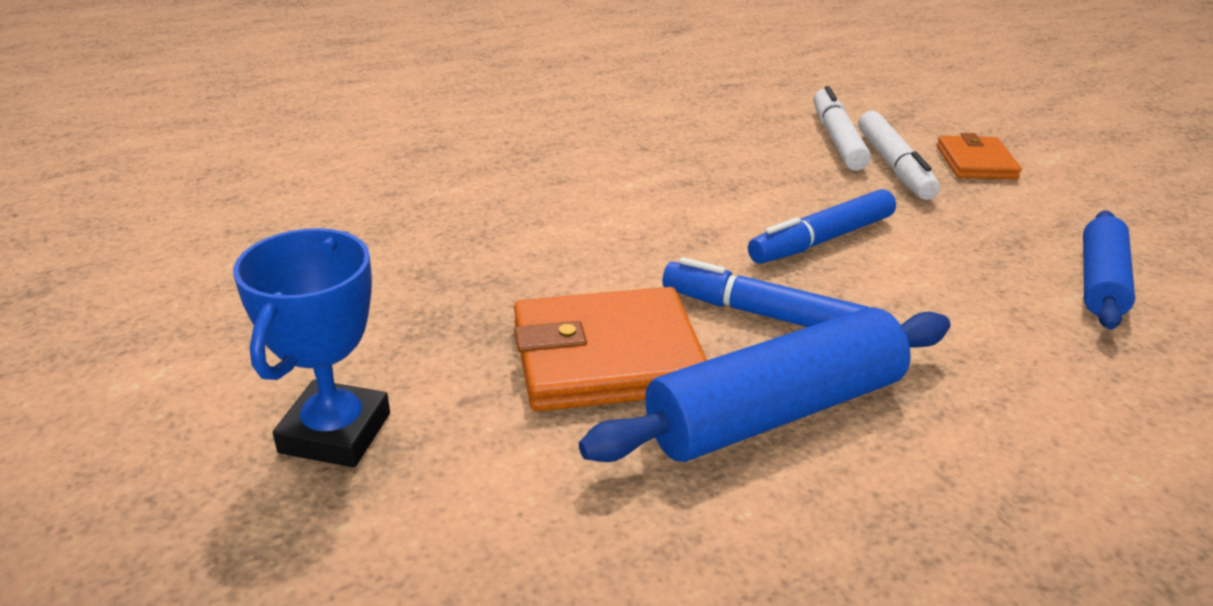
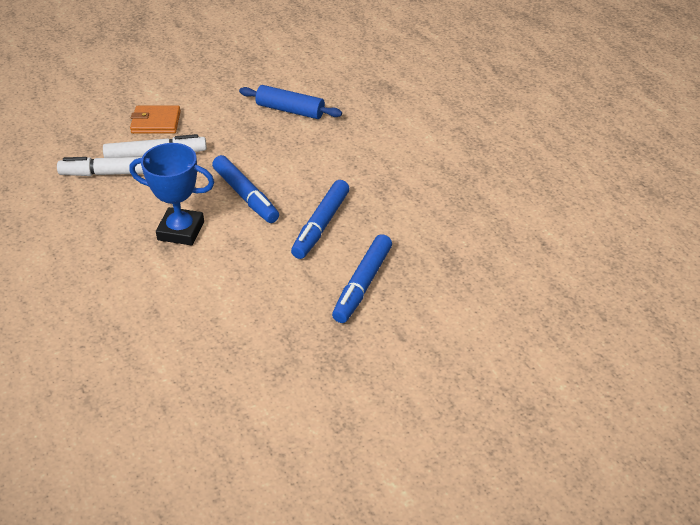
camera: 90 degrees left, 10 degrees up
blue trophy [233,228,390,468] -> blue trophy moved to [129,143,215,246]
orange wallet [514,287,707,411] -> blue marker [332,234,392,323]
blue rolling pin [579,307,951,462] -> none

